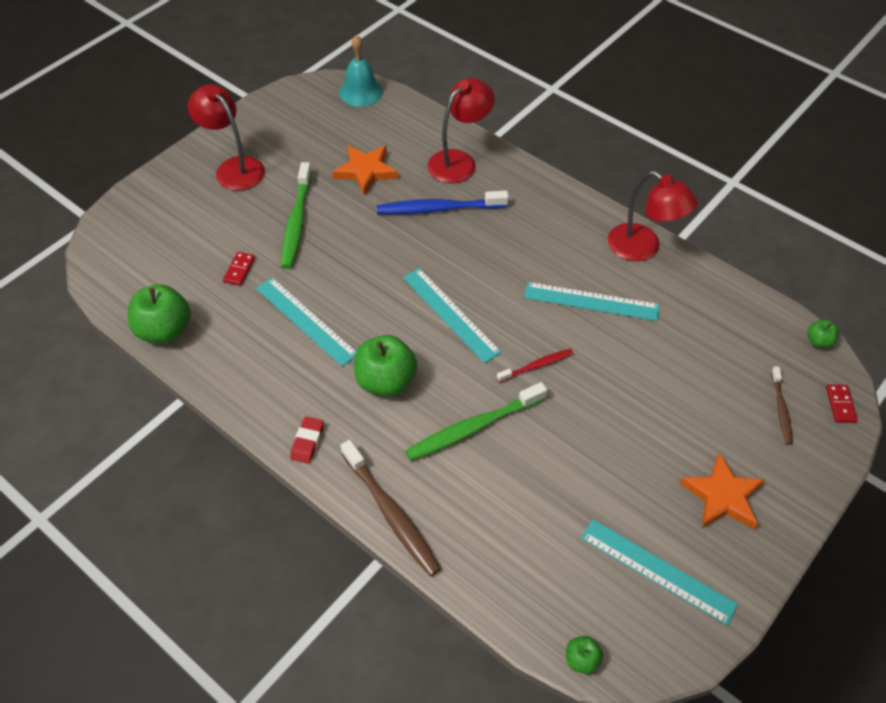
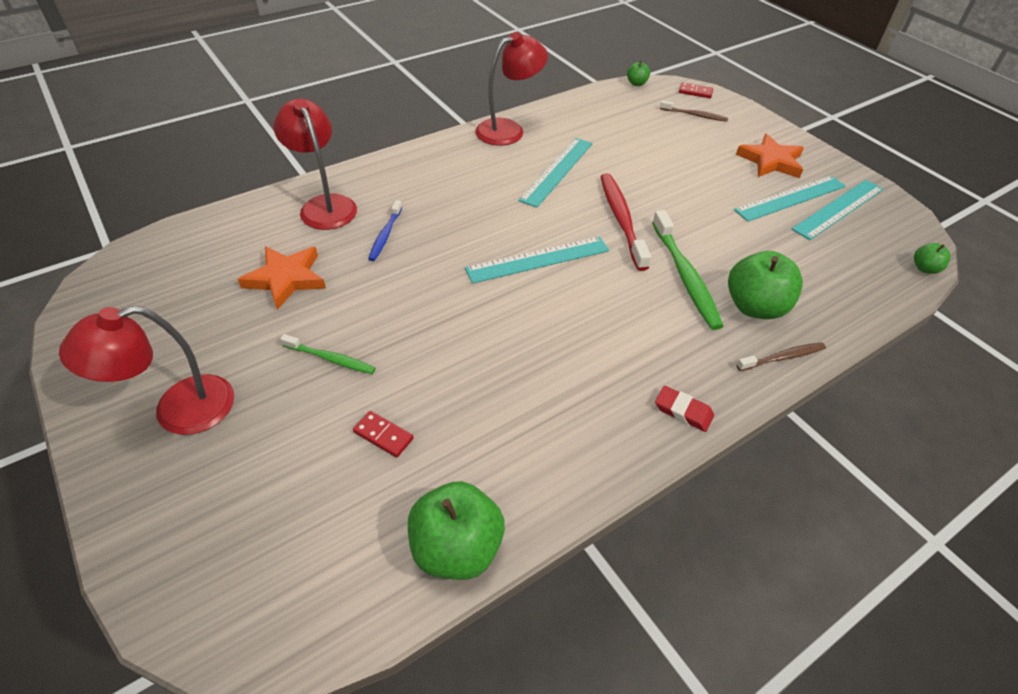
camera: 75 degrees left, 5 degrees down
turquoise ruler [256,277,356,367] -> turquoise ruler moved to [734,176,846,222]
green toothbrush [281,162,312,269] -> green toothbrush [280,334,376,374], size x0.56
turquoise bell [339,35,383,107] -> none
brown toothbrush [340,440,441,576] -> brown toothbrush [736,342,826,371], size x0.56
green apple [354,335,417,396] -> green apple moved to [728,251,803,319]
blue toothbrush [377,191,509,214] -> blue toothbrush [368,200,402,261], size x0.56
red toothbrush [497,349,573,383] -> red toothbrush [600,173,651,271], size x1.78

